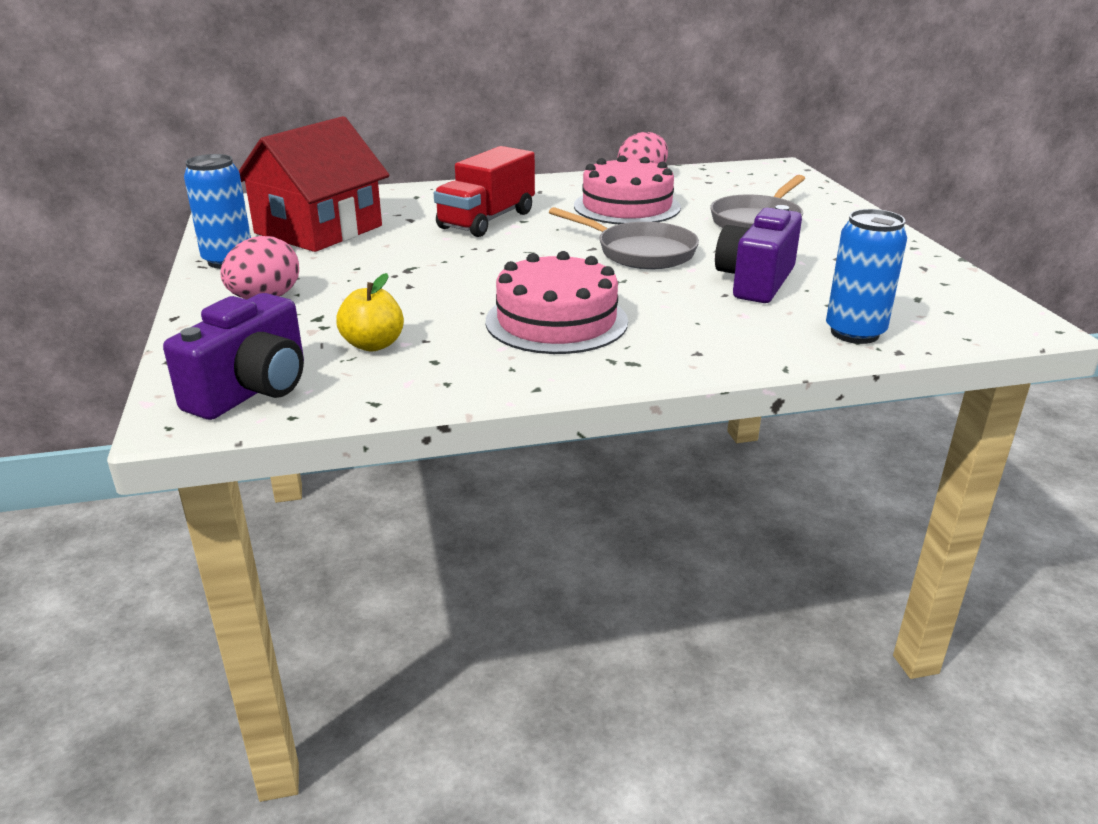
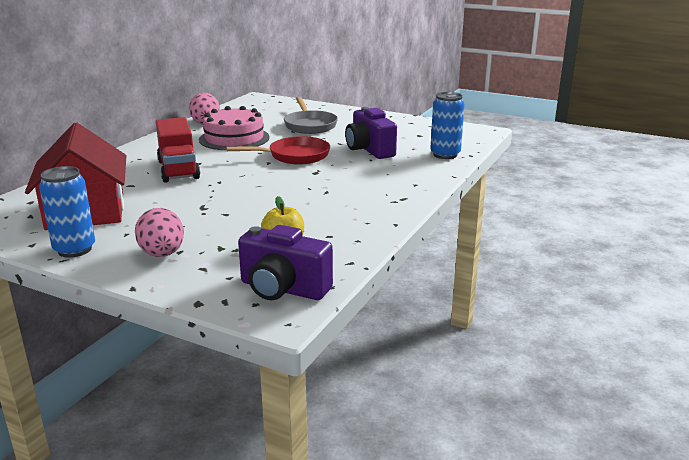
camera: 50 degrees left, 5 degrees down
purple camera [163,293,304,420] -> purple camera turned 135 degrees clockwise [238,225,333,300]
pink cake [486,251,628,354] -> none
grey pan [549,207,699,269] -> red pan [226,136,330,165]

